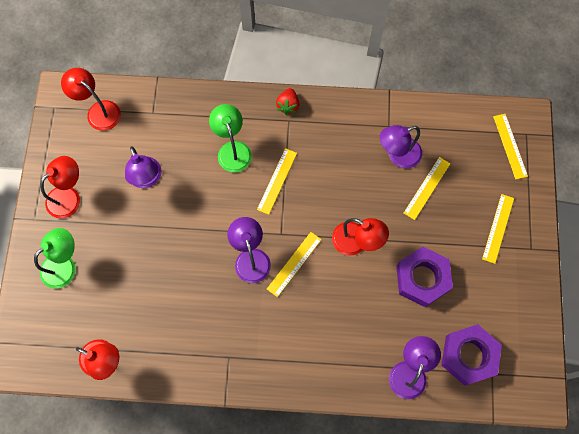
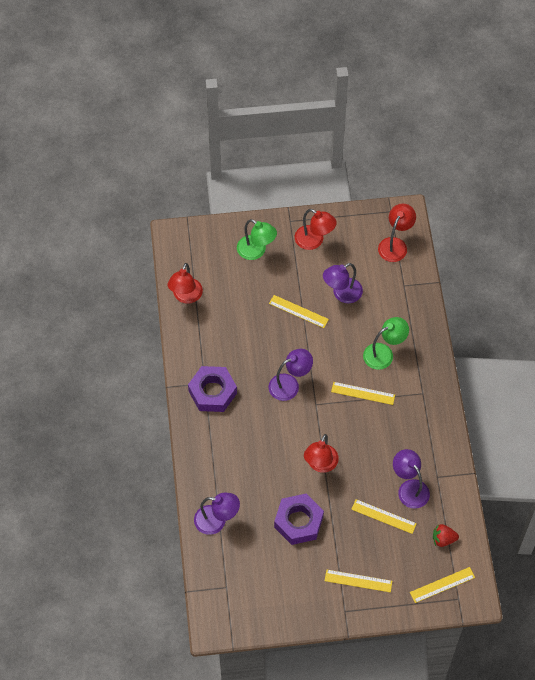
camera: 80 degrees right, 10 degrees down
yellow ruler [267,232,322,297] -> yellow ruler moved to [269,295,329,328]
red strawberry [276,88,299,115] -> red strawberry moved to [433,524,459,547]
purple nut [441,324,502,386] -> purple nut moved to [188,366,237,412]

